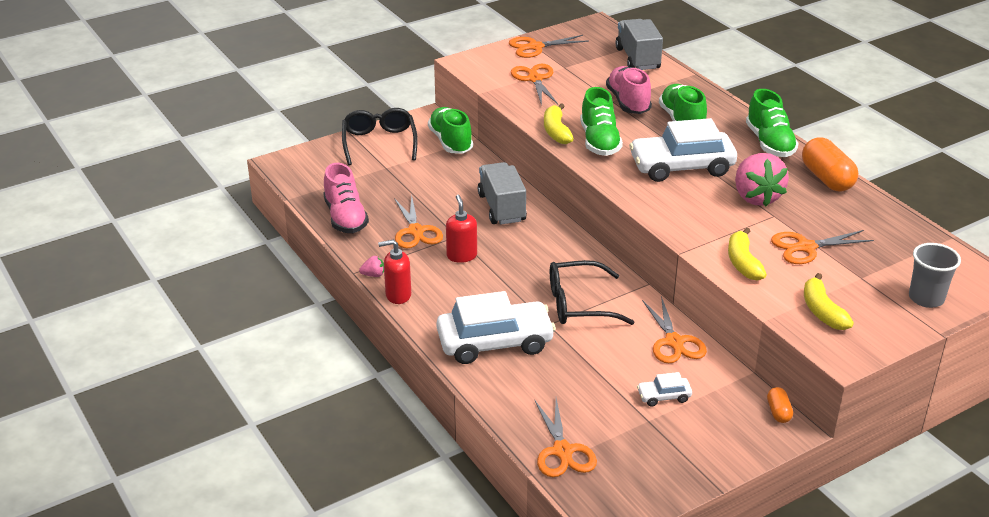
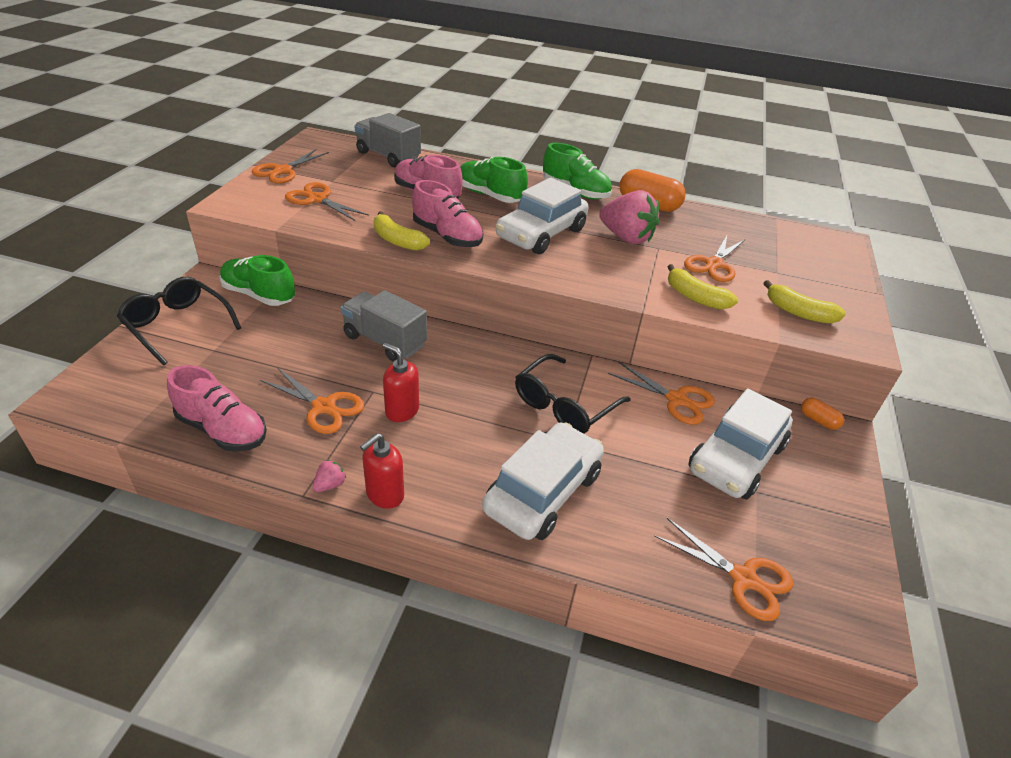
camera: 45 degrees left, 5 degrees up
green shoe [580,87,623,156] -> pink shoe [412,180,483,248]
white car [637,372,692,407] -> white car [688,388,793,499], size x2.27
grey cup [909,243,961,308] -> none

